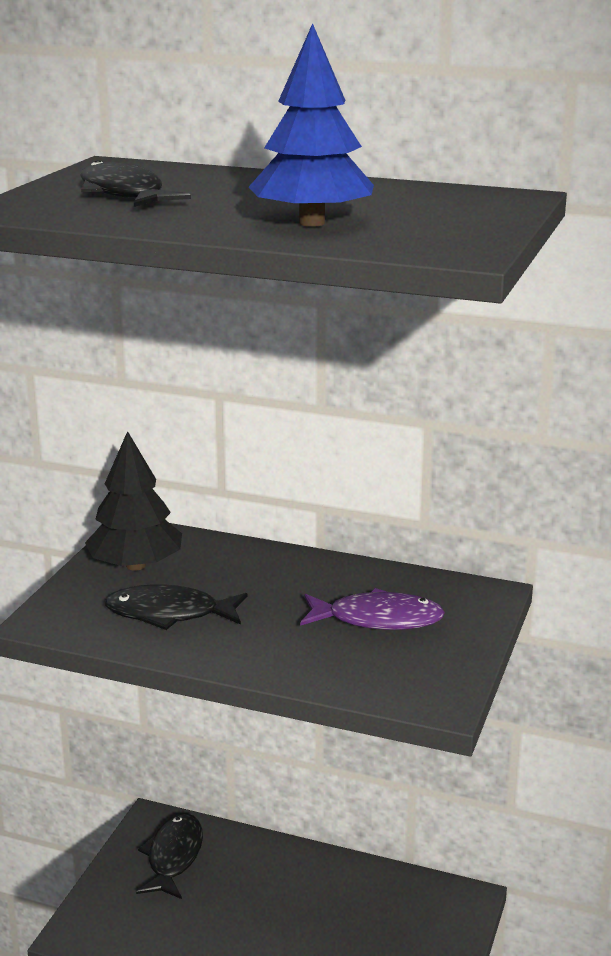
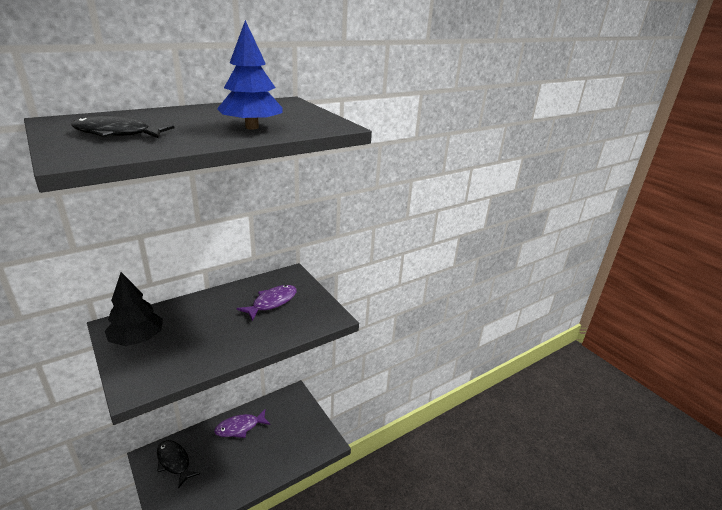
camera: 55 degrees left, 5 degrees up
black fish [105,584,248,630] -> none
none -> purple fish [214,410,270,438]

